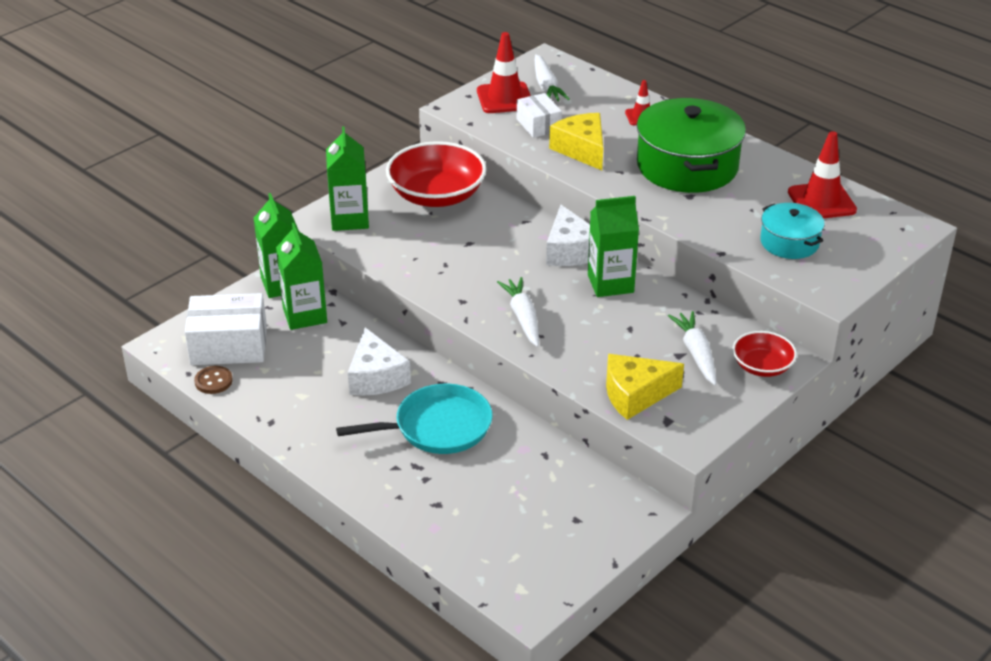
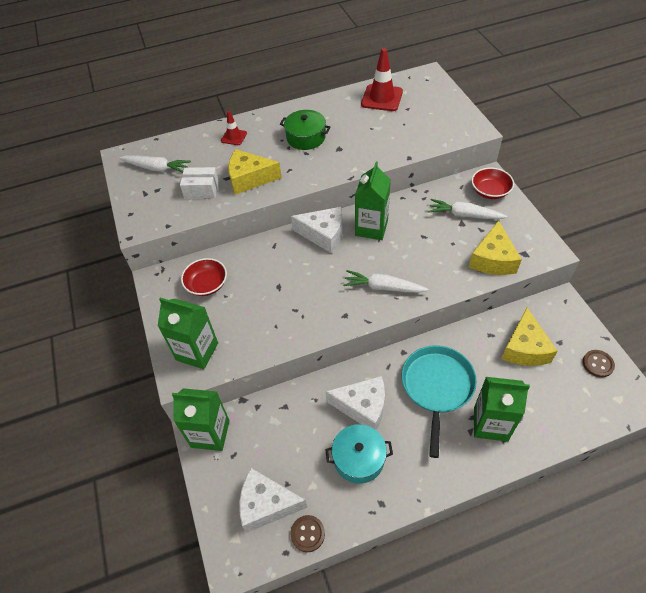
camera: 60 degrees left, 15 degrees up
white box [185,293,267,365] -> white cheese [239,468,307,533]
green carton [276,223,327,330] -> green carton moved to [474,377,530,442]
red bowl [386,141,487,207] -> red bowl [181,258,227,296], size x0.55
red traffic cone [477,32,531,113] -> none
green pot [637,98,746,193] -> green pot [280,110,331,150], size x0.54
turquoise pot [760,203,825,259] -> turquoise pot moved to [325,424,393,484]
none -> yellow cheese [501,308,558,366]
none -> brown button [583,350,615,378]

